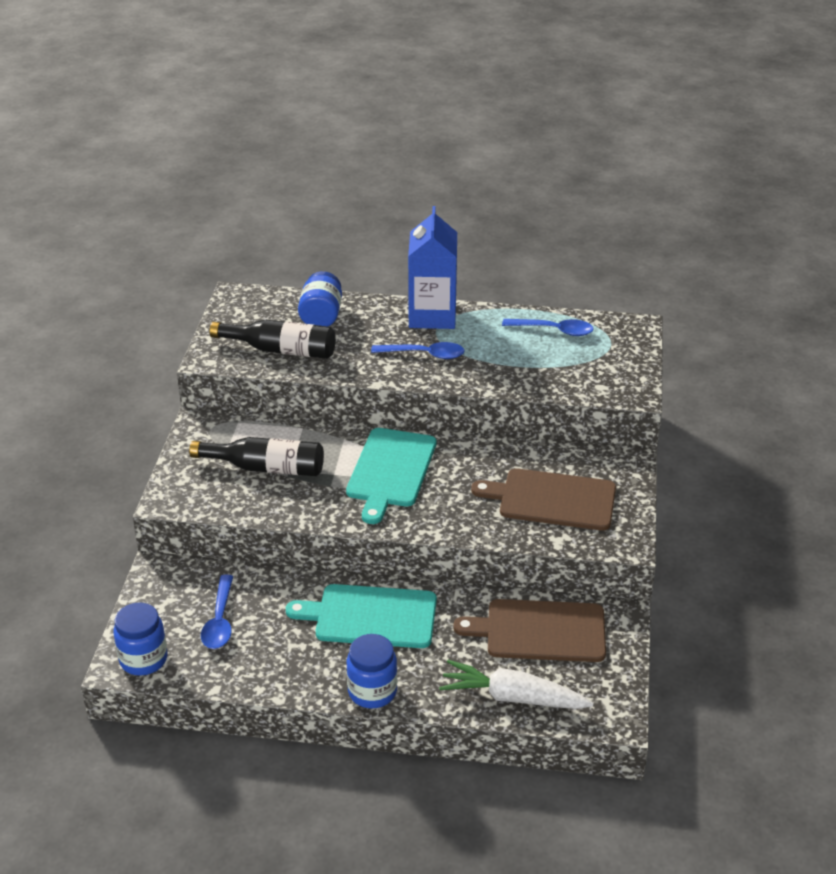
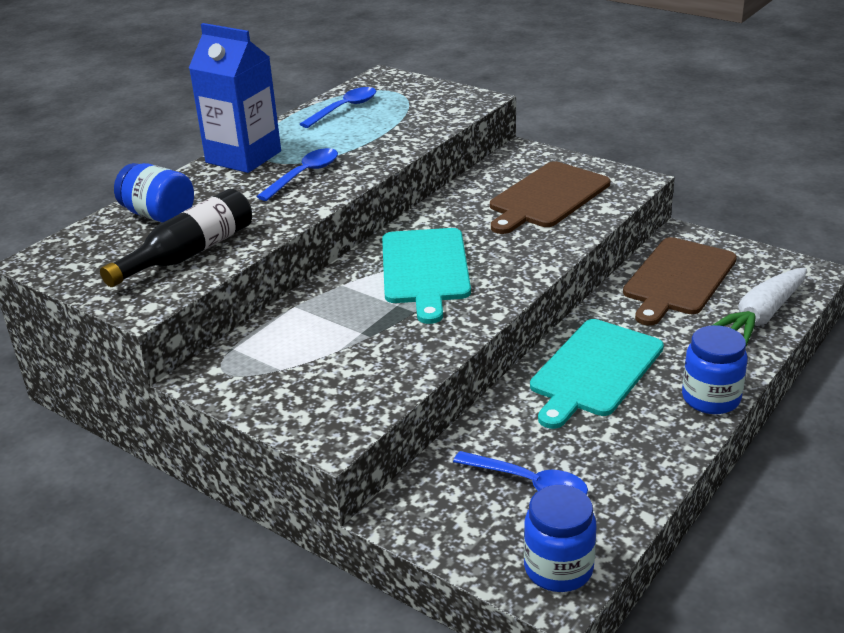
camera: 60 degrees left, 5 degrees down
black bottle [189,437,324,476] -> none
turquoise cutting board [346,428,436,524] -> turquoise cutting board turned 45 degrees clockwise [382,228,471,324]

